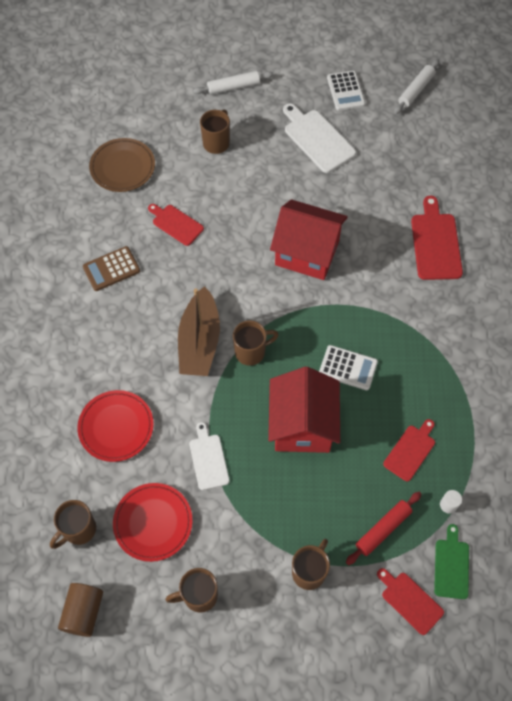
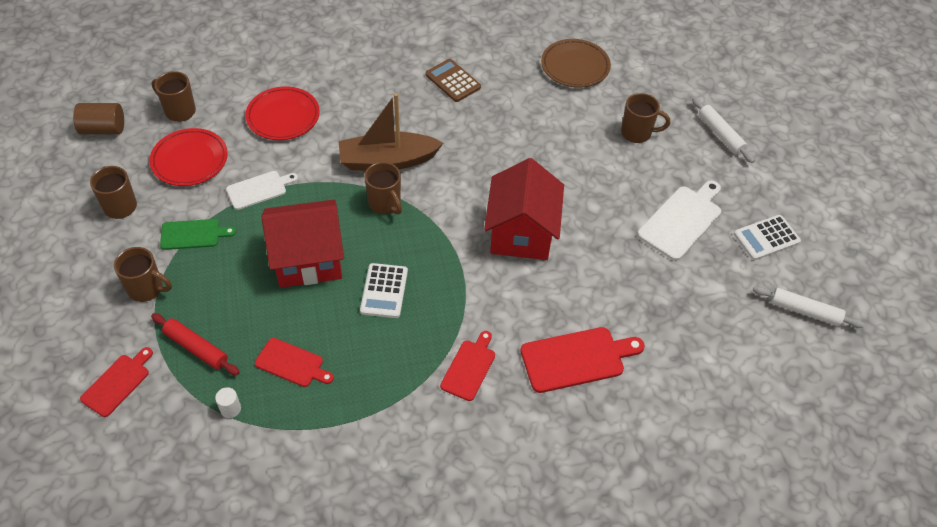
camera: 75 degrees right, 10 degrees down
red cutting board [148,204,204,246] -> red cutting board moved to [440,331,495,401]
green cutting board [434,524,469,599] -> green cutting board moved to [160,219,236,250]

